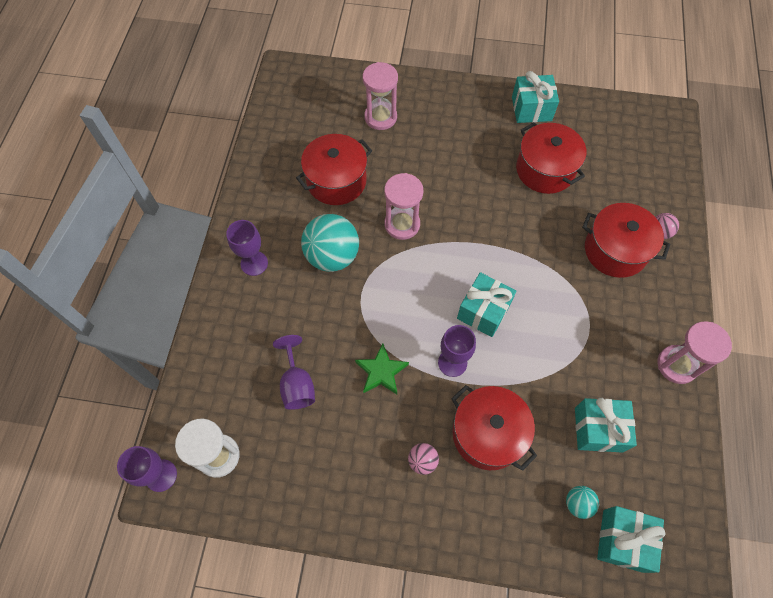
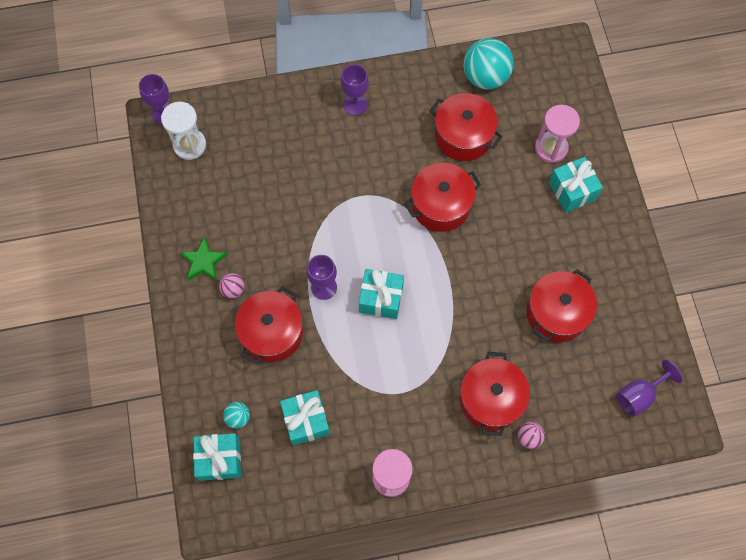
camera: 70 degrees right, 5 degrees up
purple goblet [273,335,315,410] -> purple goblet moved to [616,360,683,416]
turquoise ball [301,214,359,272] -> turquoise ball moved to [463,38,514,89]
green star [355,343,409,394] -> green star moved to [180,237,228,281]
pink hourglass [384,173,423,240] -> red pot [404,163,481,232]
turquoise gift [512,71,559,123] -> turquoise gift moved to [549,157,603,213]

